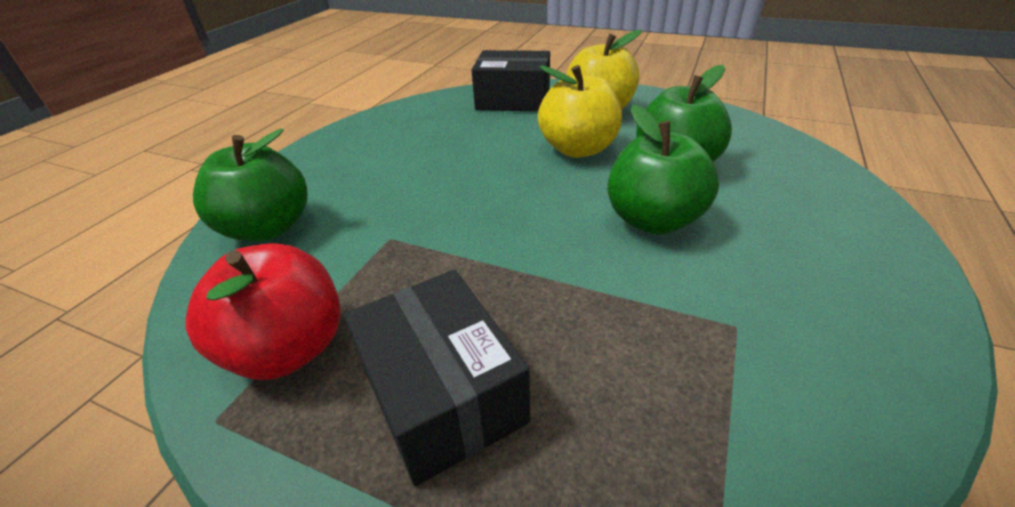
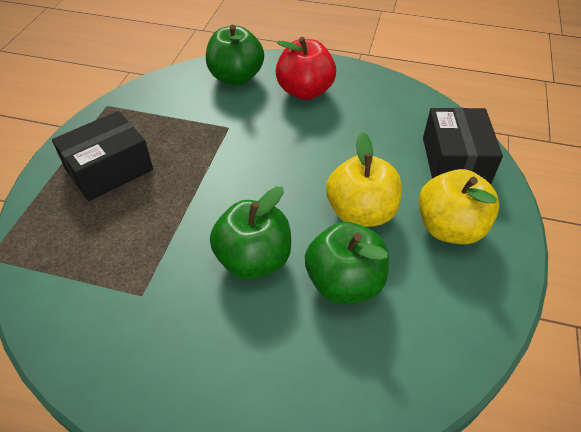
camera: 80 degrees right, 10 degrees up
red apple [185,243,341,380] -> red apple moved to [276,37,336,100]

